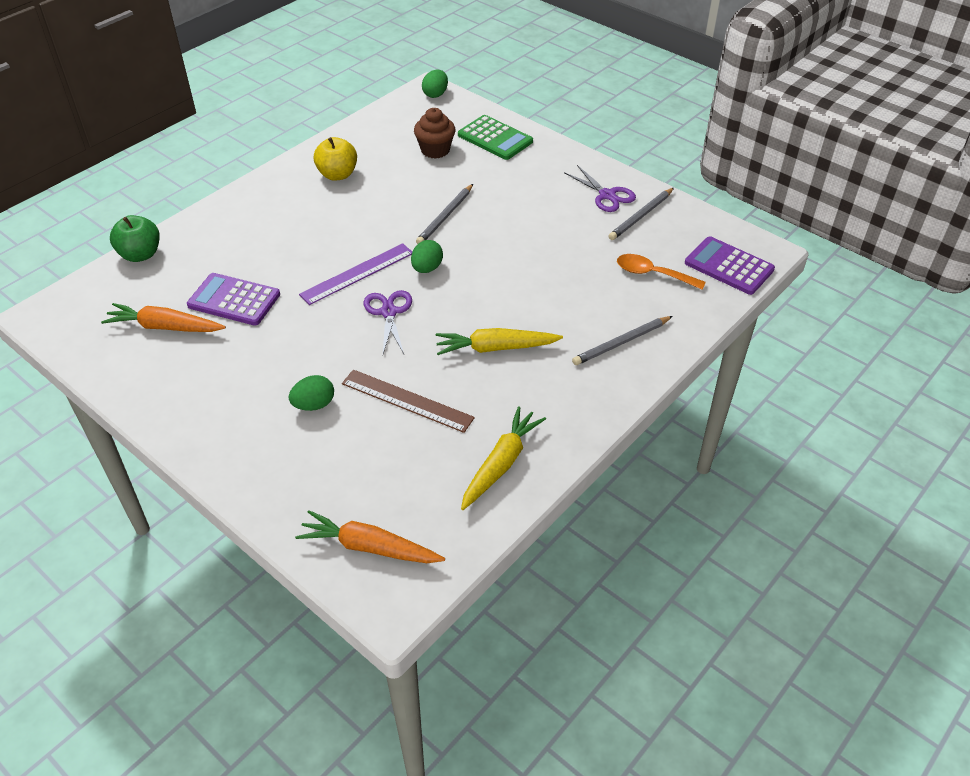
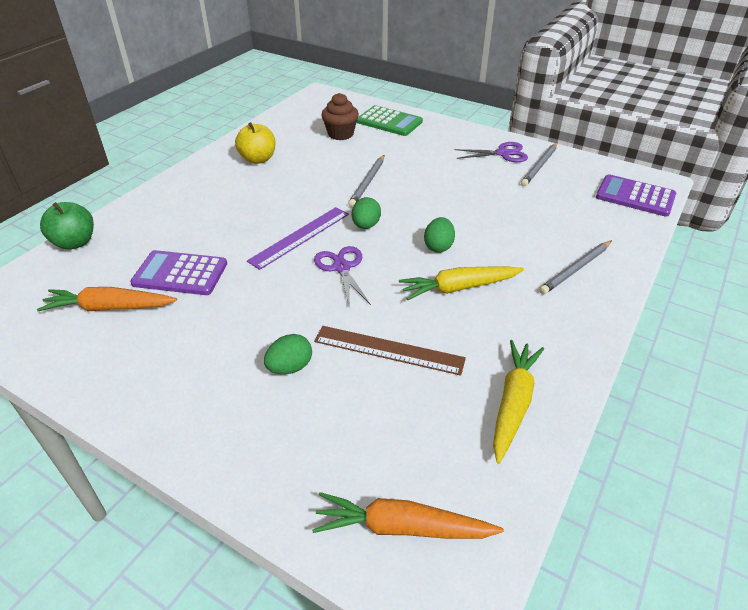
camera: 10 degrees left, 5 degrees down
green egg [422,70,448,98] -> green egg moved to [424,217,455,253]
purple scissors [564,165,636,212] -> purple scissors turned 45 degrees counterclockwise [454,142,528,162]
orange spoon [617,254,706,290] -> none

